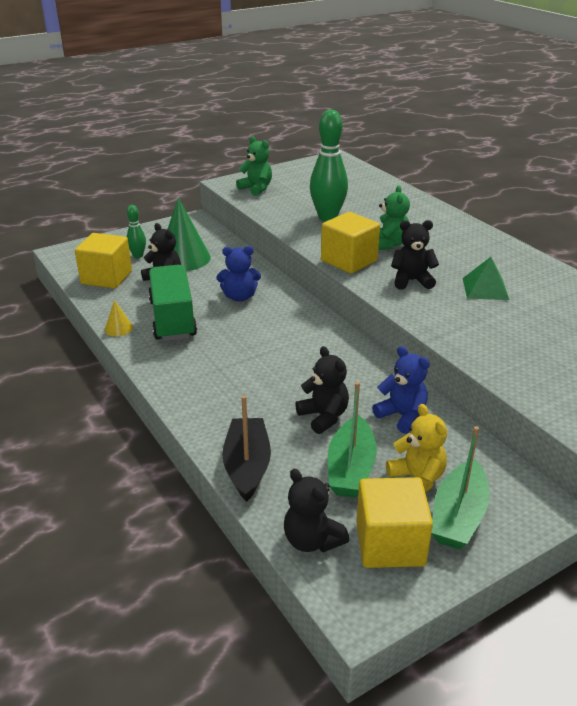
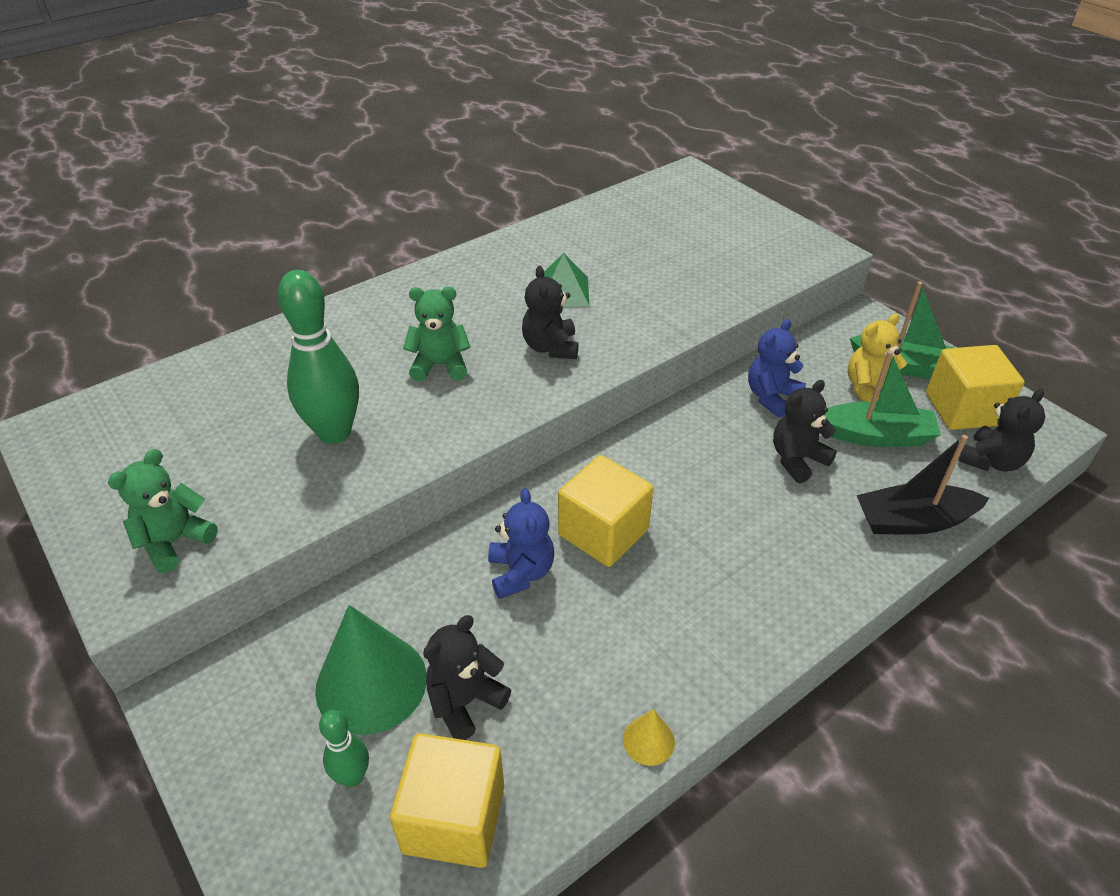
camera: 95 degrees left, 10 degrees up
green truck [148,265,197,341] -> none
yellow cube [321,212,380,274] -> yellow cube moved to [558,455,653,567]

